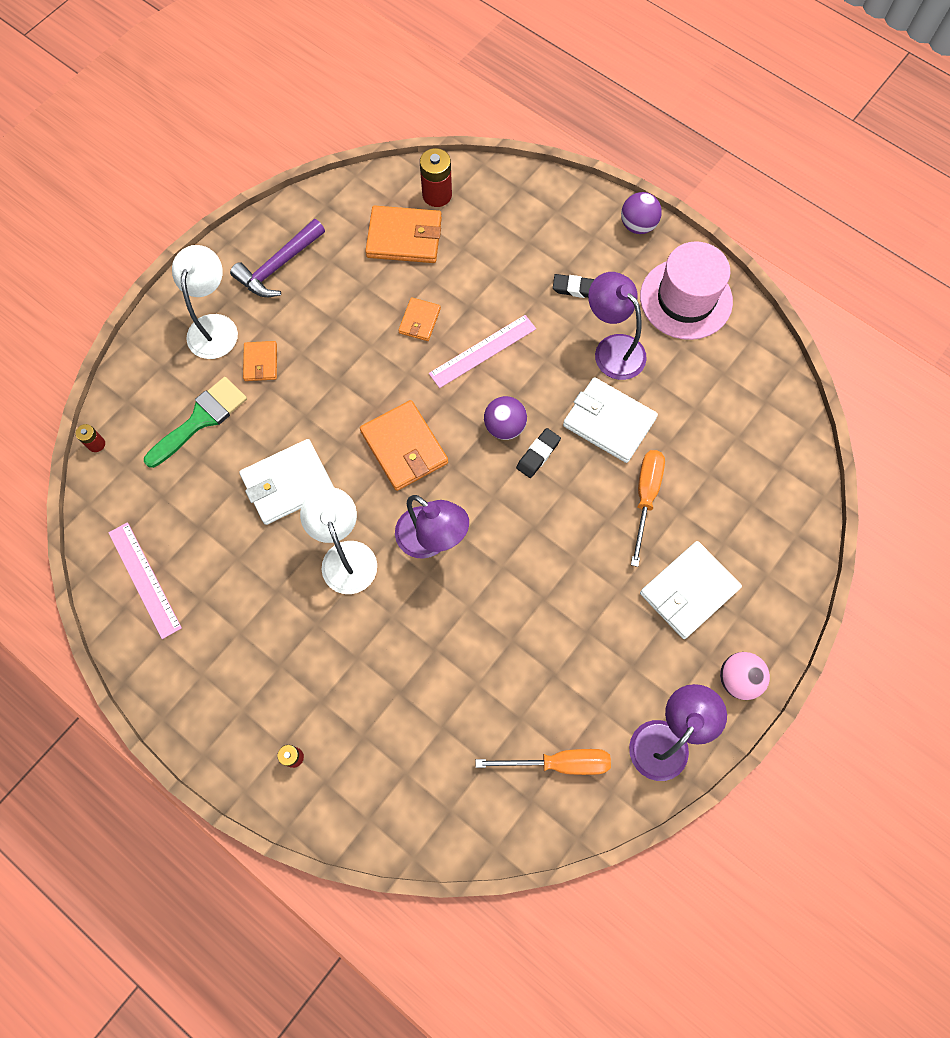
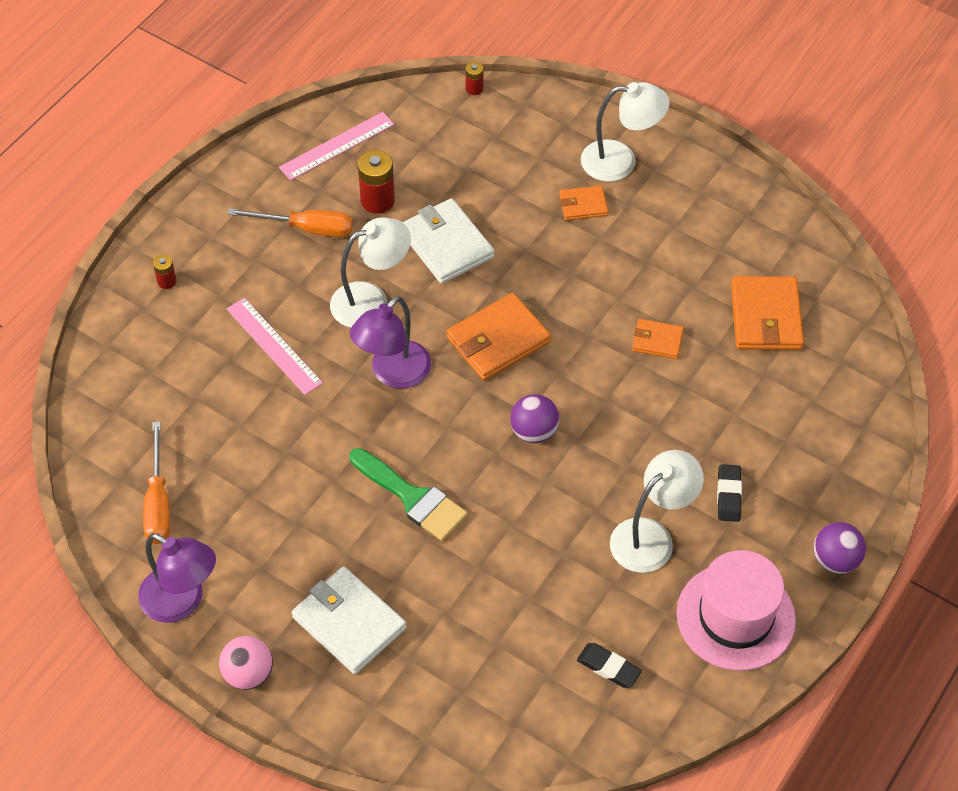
camera: 85 degrees right, 15 degrees down
green brush [144,377,247,468] -> green brush moved to [349,448,468,541]
purple hammer [230,219,325,297] -> none
red battery [420,148,452,207] -> red battery moved to [358,150,395,214]
pink ruler [429,315,536,388] -> pink ruler moved to [227,298,323,395]
black eraser [516,428,561,478] -> black eraser moved to [577,643,642,688]
white wallet [563,377,658,463] -> none
purple lamp [588,272,647,380] -> white lamp [610,450,704,573]
orange screwdriver [631,450,665,567] -> orange screwdriver moved to [228,208,353,237]

